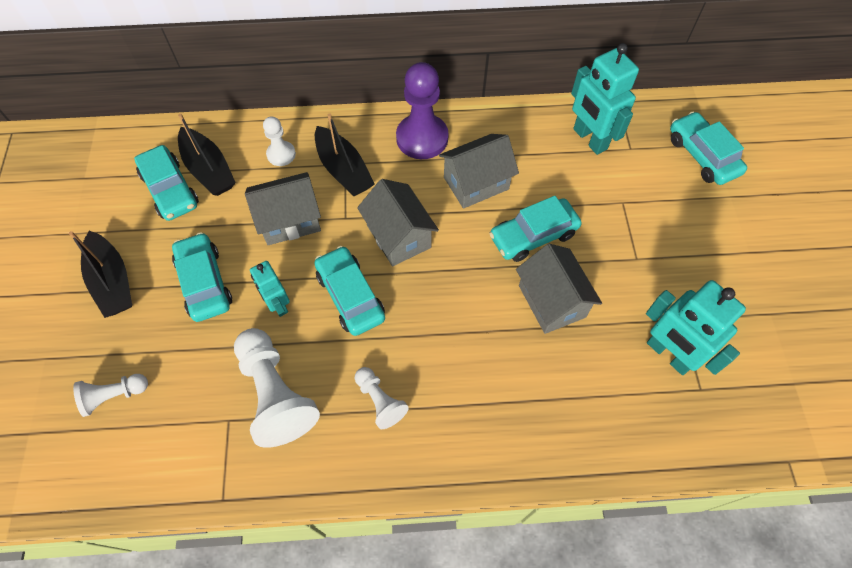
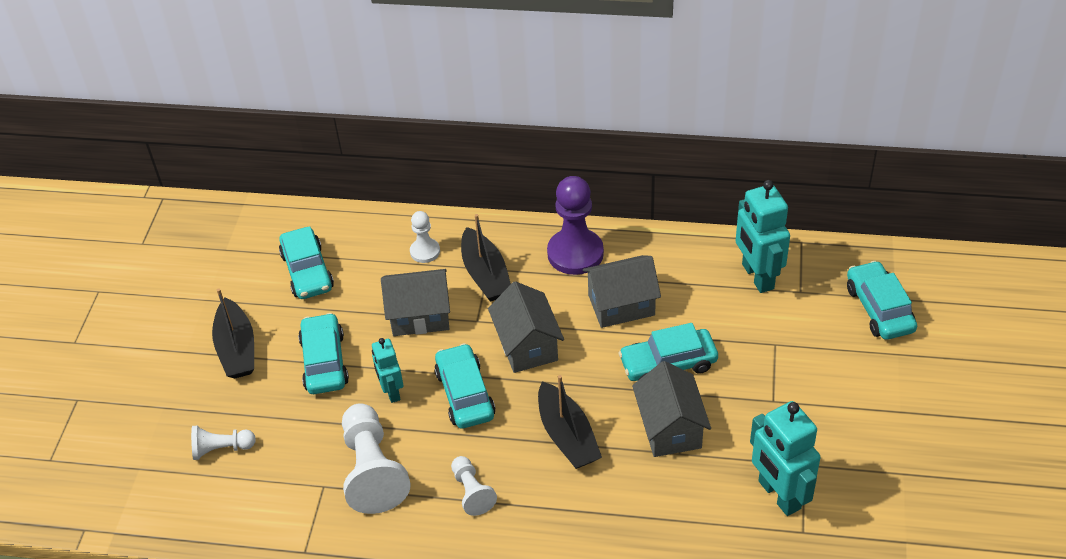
camera: 15 degrees right, 15 degrees down
black boat [178,113,236,196] -> black boat moved to [538,375,602,469]

